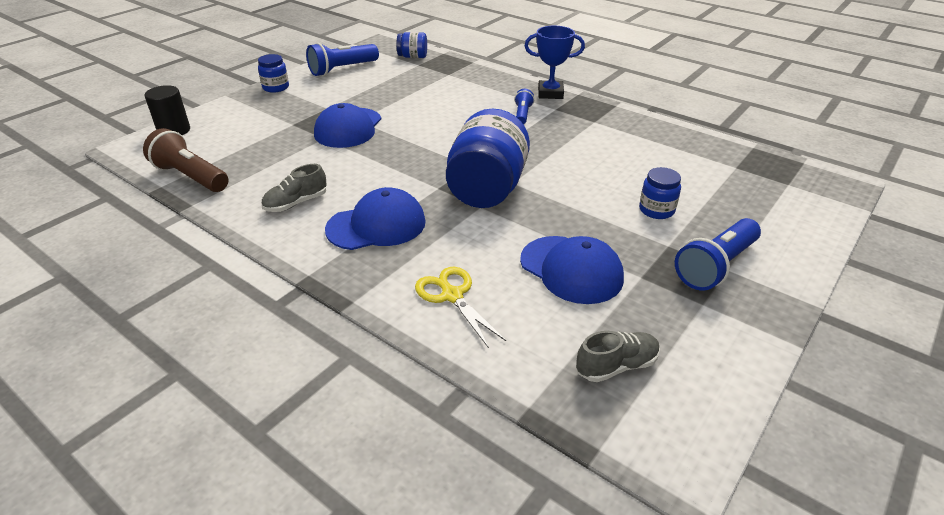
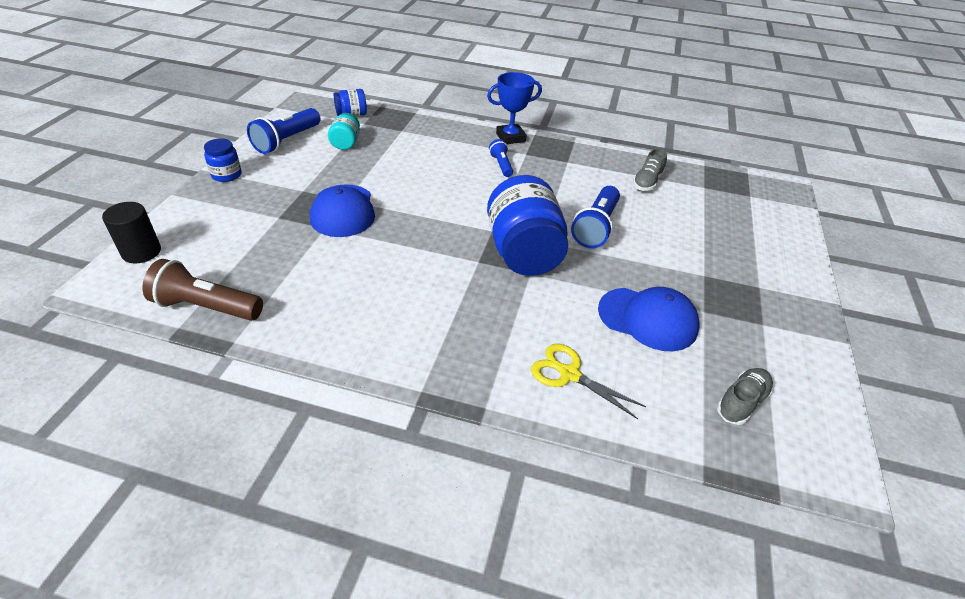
camera: 25 degrees left, 5 degrees up
grey shoe [261,164,327,212] -> grey shoe moved to [633,148,667,191]
blue cap [325,187,426,250] -> none
blue jar [639,167,681,219] -> none
blue flashlight [675,218,761,291] -> blue flashlight moved to [571,186,620,248]
none -> turquoise jar [328,113,360,150]

